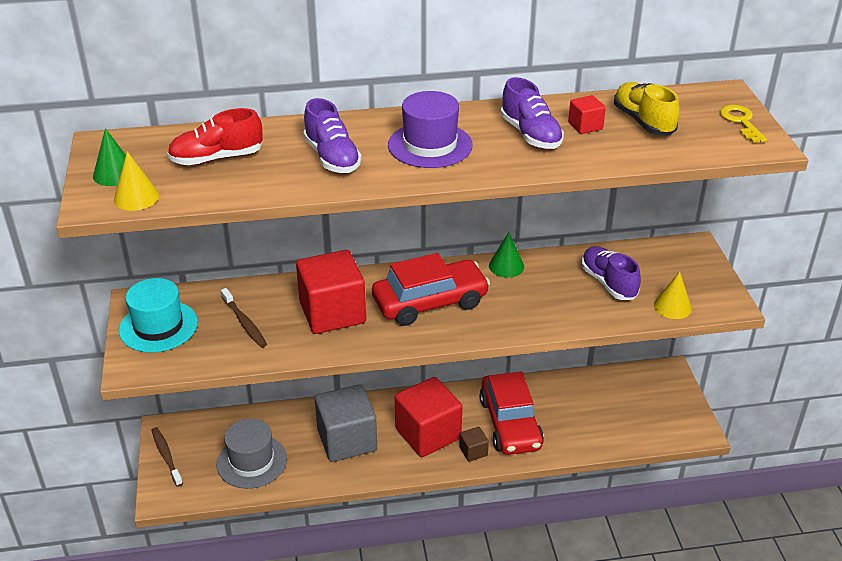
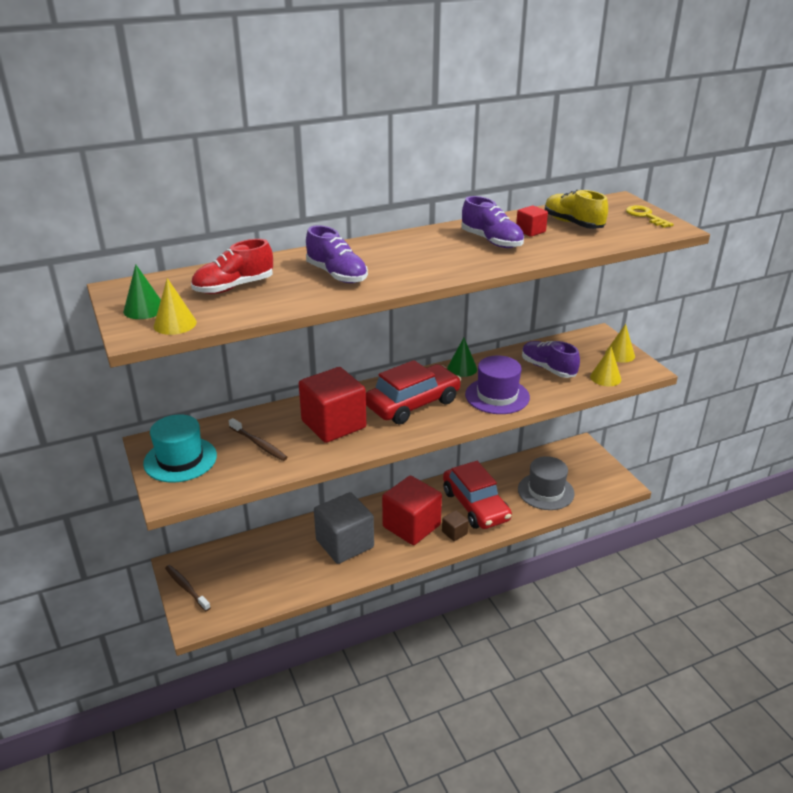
camera: 15 degrees left, 5 degrees down
grey hat [216,419,287,489] -> grey hat moved to [518,456,575,510]
purple hat [388,91,473,168] -> purple hat moved to [465,355,530,414]
none -> yellow cone [605,324,635,363]

